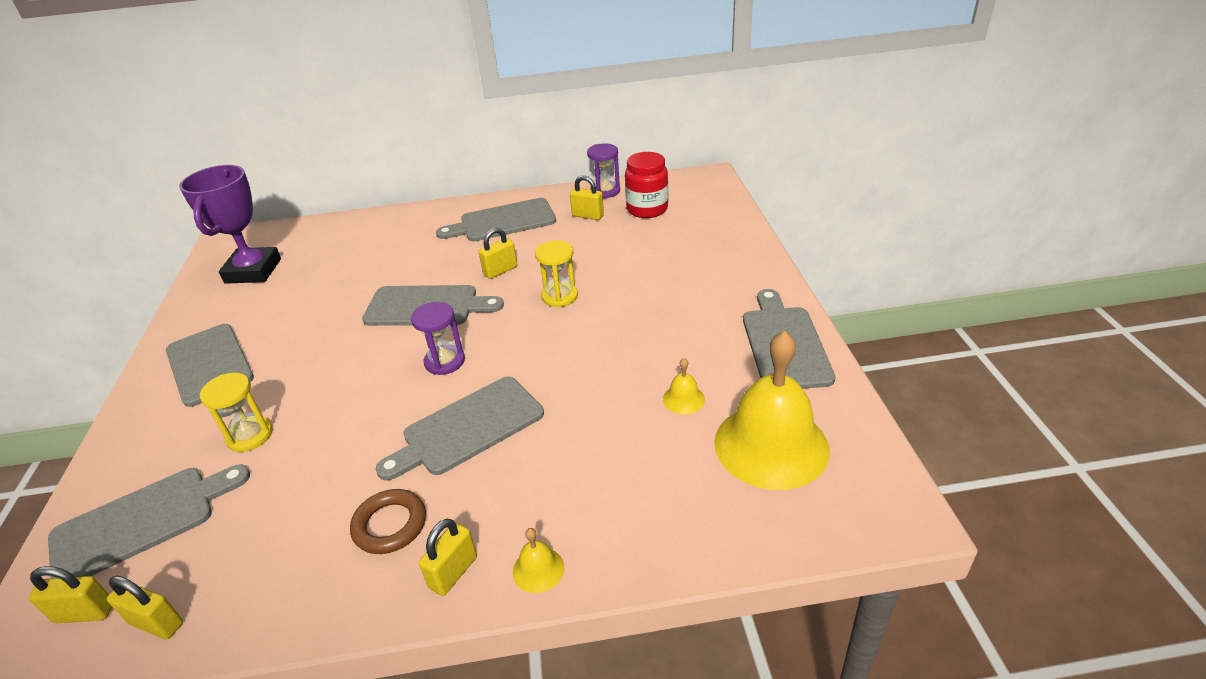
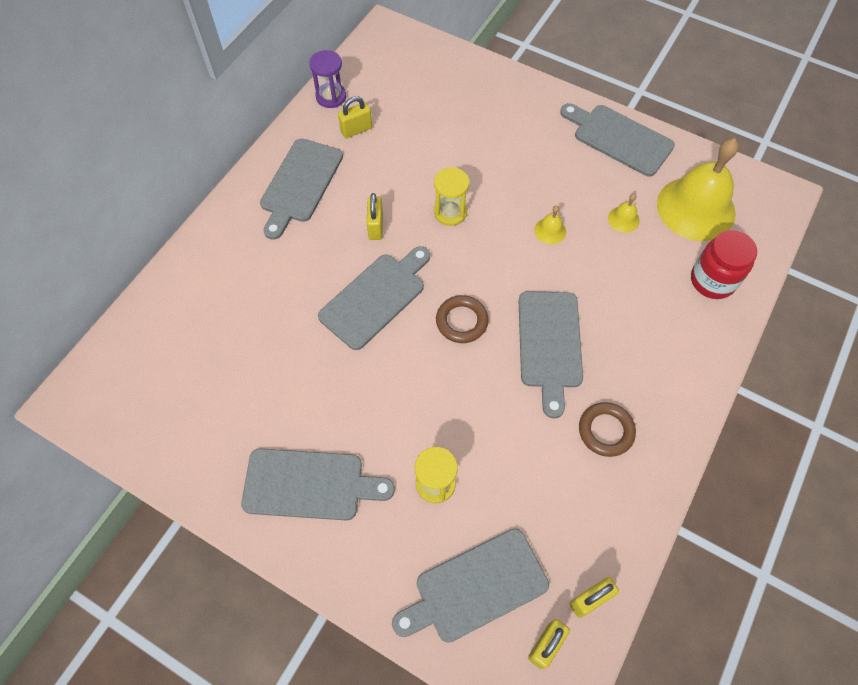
camera: 55 degrees left, 25 degrees up
grey cutting board [48,464,250,579] -> grey cutting board turned 120 degrees counterclockwise [392,528,549,643]
purple trophy [179,165,281,284] -> none
purple hourglass [411,302,465,375] -> brown ring [436,295,489,343]
yellow padlock [419,519,477,596] -> none
yellow bell [513,528,564,593] -> yellow bell moved to [534,206,566,244]
red jar [625,152,668,218] -> red jar moved to [691,230,757,299]

